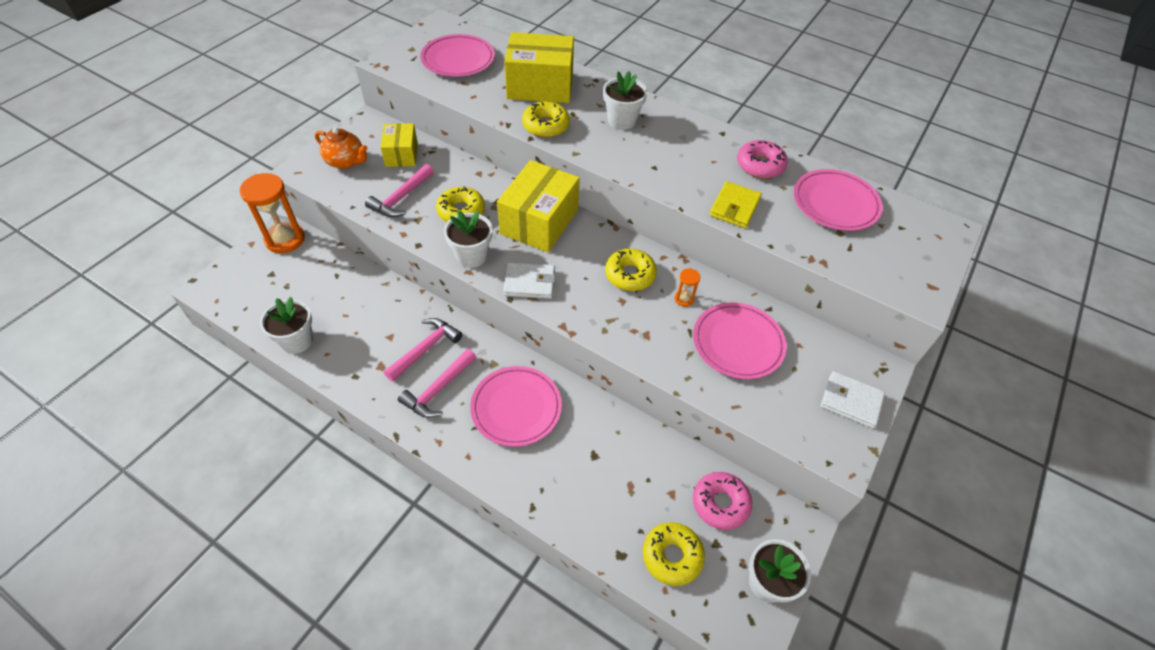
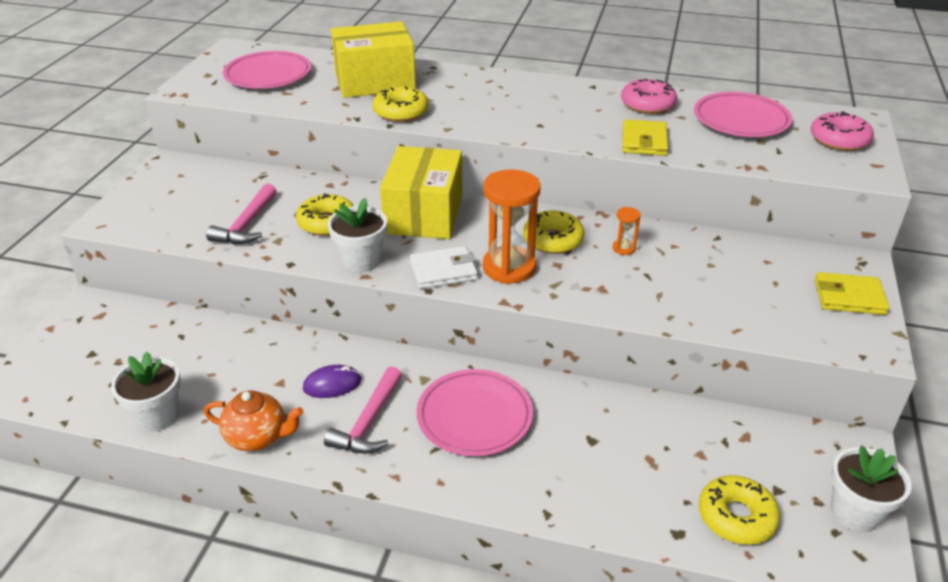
camera: 15 degrees left, 15 degrees down
orange hourglass [240,173,305,253] -> orange hourglass moved to [483,169,541,284]
orange teapot [315,128,368,169] -> orange teapot moved to [204,390,303,451]
yellow box [381,123,418,167] -> none
pink hammer [384,318,463,382] -> purple mouse [303,365,361,398]
white flower pot [603,71,647,130] -> none
pink plate [693,302,787,379] -> none
pink donut [693,472,753,530] -> pink donut moved to [811,111,874,151]
white wallet [821,371,885,428] -> yellow wallet [815,272,890,315]

